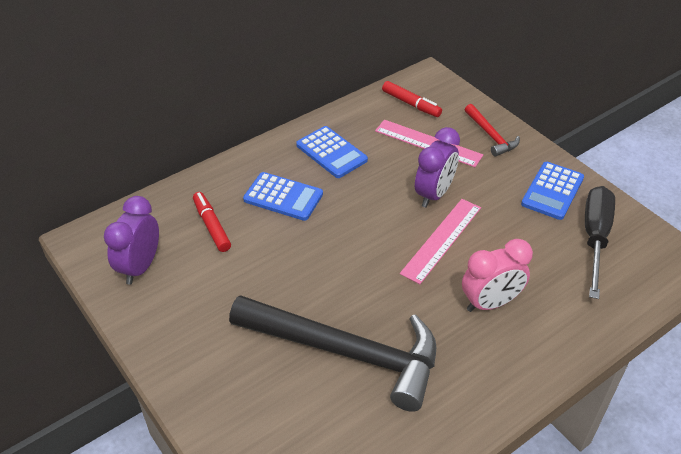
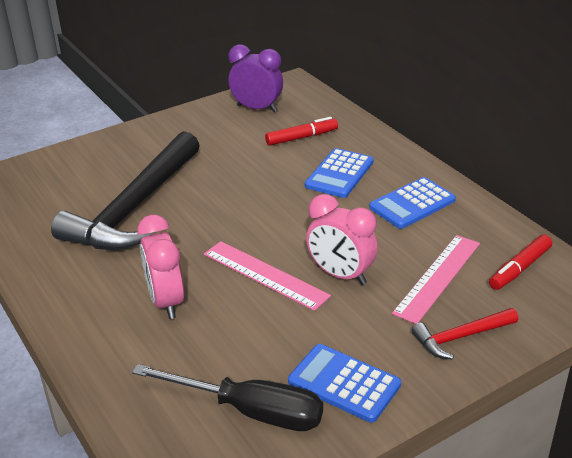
camera: 95 degrees right, 10 degrees down
purple clock [415,127,460,208] -> pink clock [306,194,378,285]

